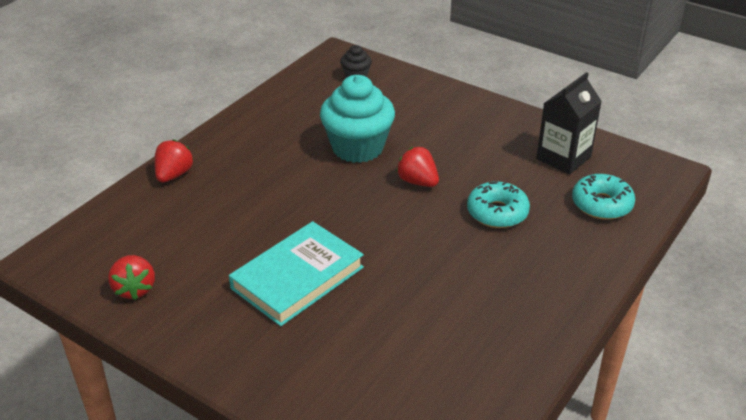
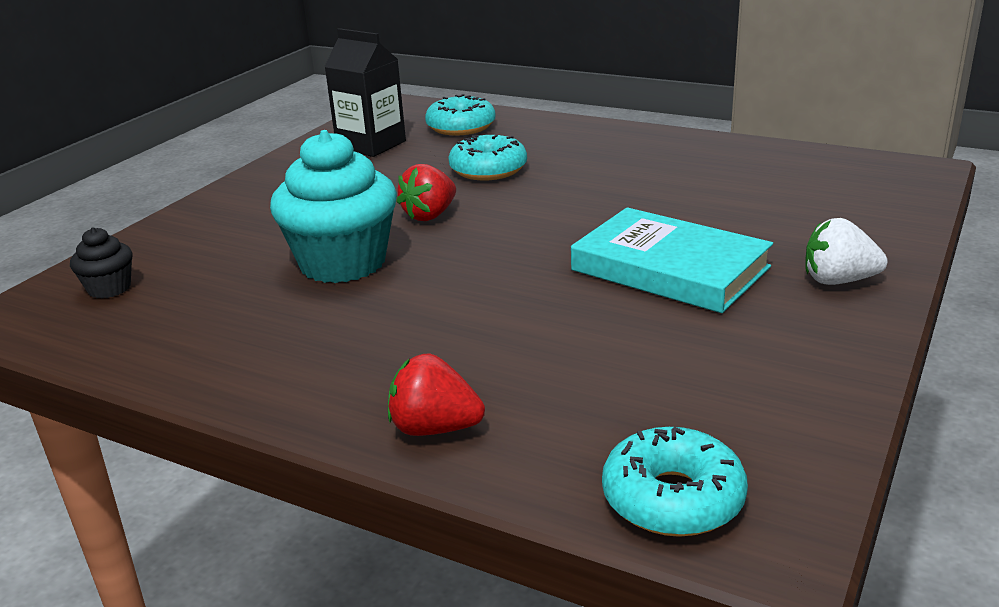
camera: 95 degrees left, 10 degrees down
red strawberry [108,255,155,300] -> none
none -> turquoise donut [602,427,748,537]
none -> white strawberry [805,218,888,285]

